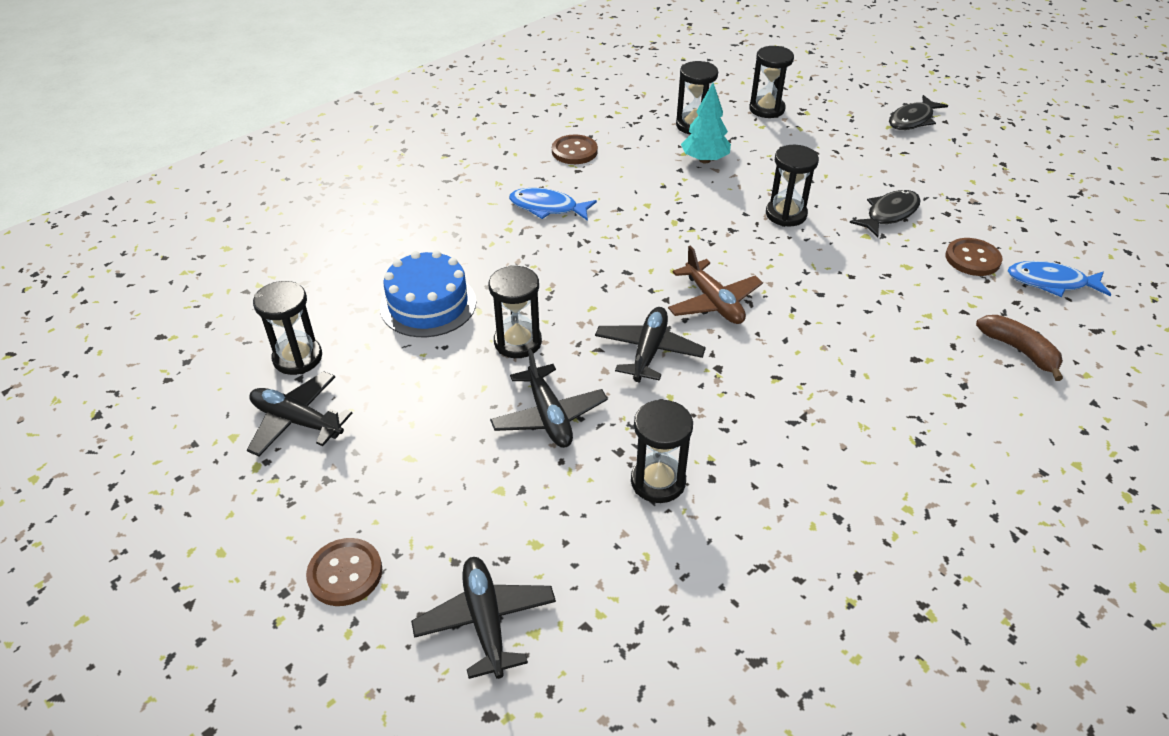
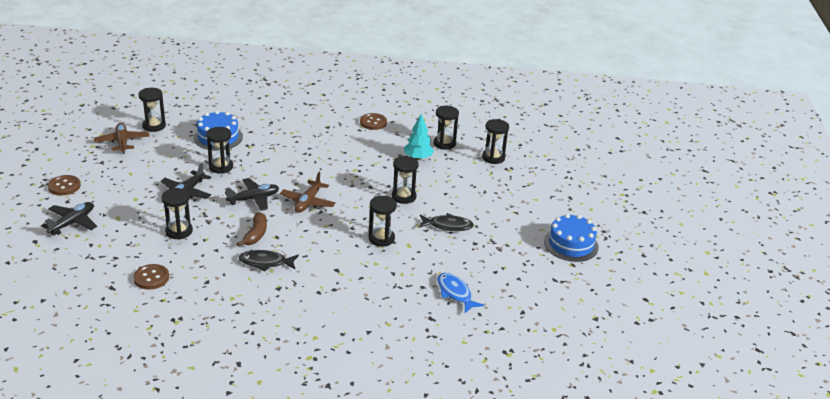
camera: 45 degrees right, 10 degrees down
black plane [247,371,353,456] -> brown plane [94,123,150,154]
blue fish [509,188,597,221] -> none
black fish [889,95,948,130] -> black fish moved to [239,250,299,272]
brown button [945,238,1003,276] -> brown button moved to [133,264,169,290]
brown banana [976,315,1063,381] -> brown banana moved to [237,212,267,247]
none -> black hourglass [369,196,397,246]
none -> blue cake [544,214,599,262]

